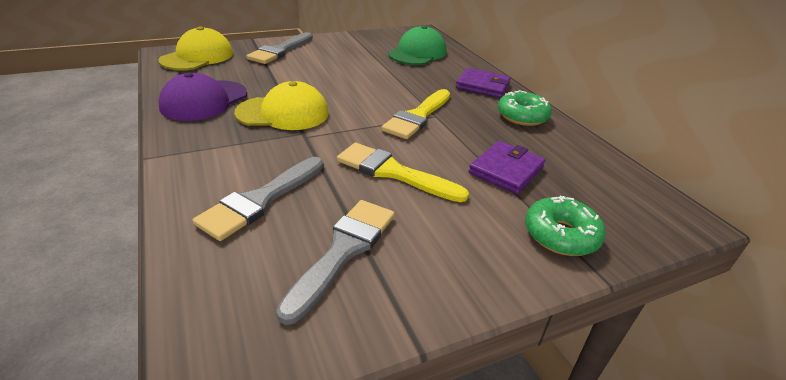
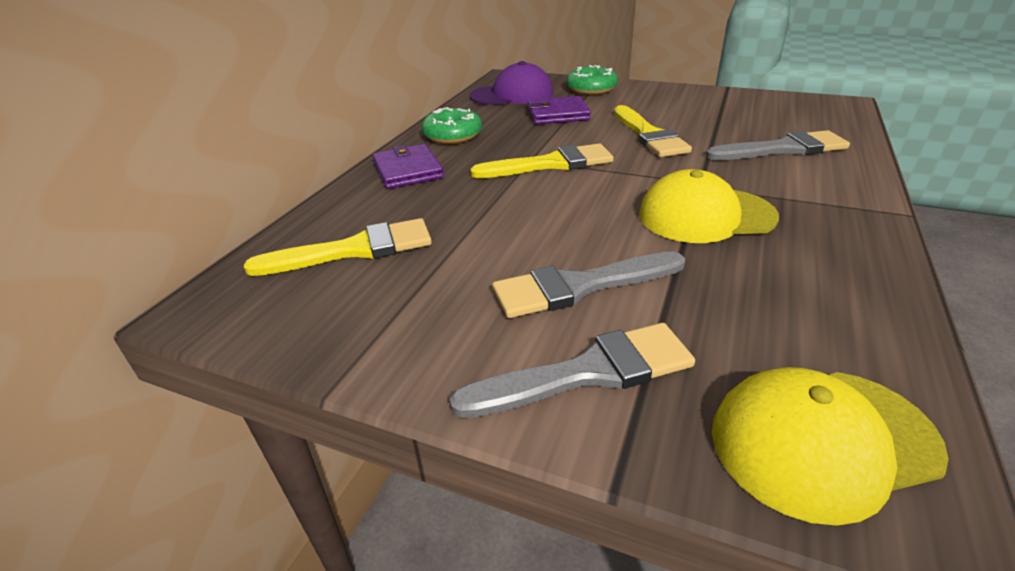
camera: 130 degrees left, 0 degrees up
purple cap [159,72,247,121] -> purple cap moved to [470,61,553,105]
yellow cap [234,81,329,130] -> yellow cap turned 45 degrees counterclockwise [639,169,779,243]
grey brush [276,200,395,325] -> grey brush moved to [492,251,685,318]
green cap [388,25,446,65] -> yellow brush [244,218,432,276]

